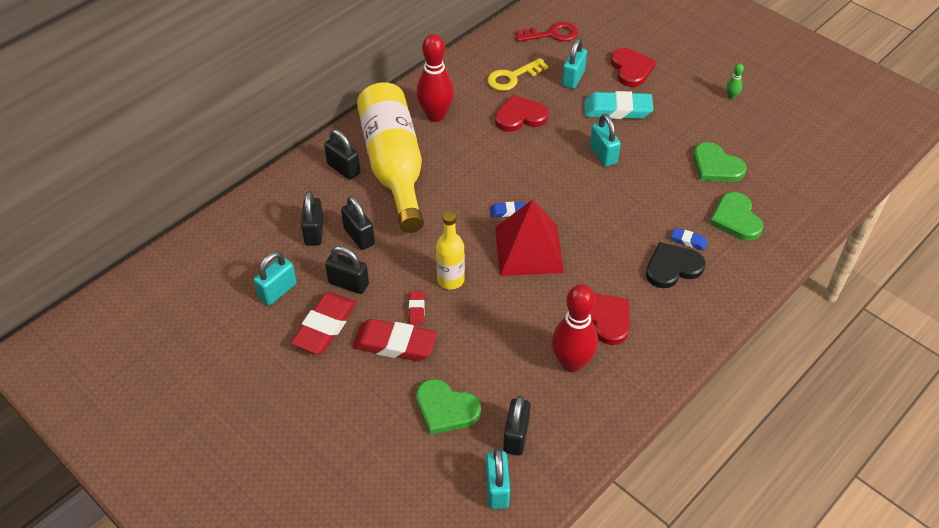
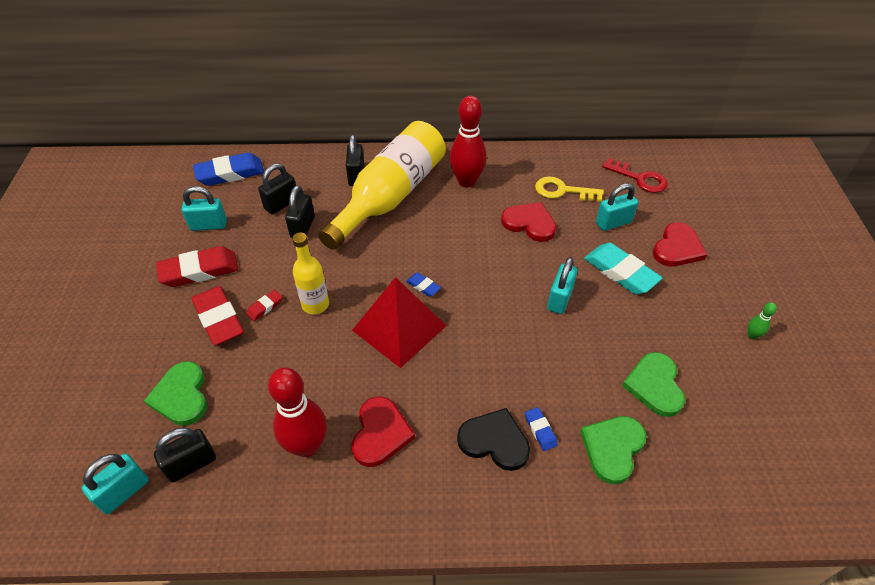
camera: 45 degrees right, 0 degrees up
black padlock [325,246,369,294] -> none
none -> blue eraser [193,152,264,186]

